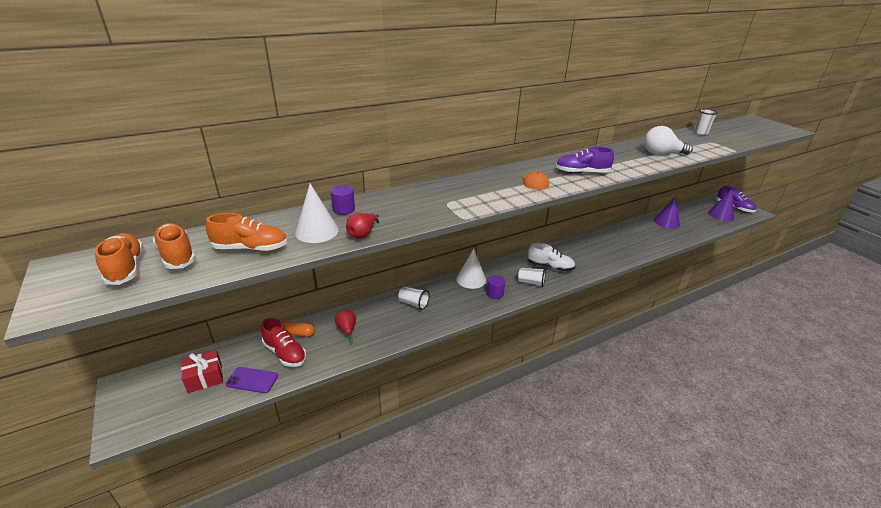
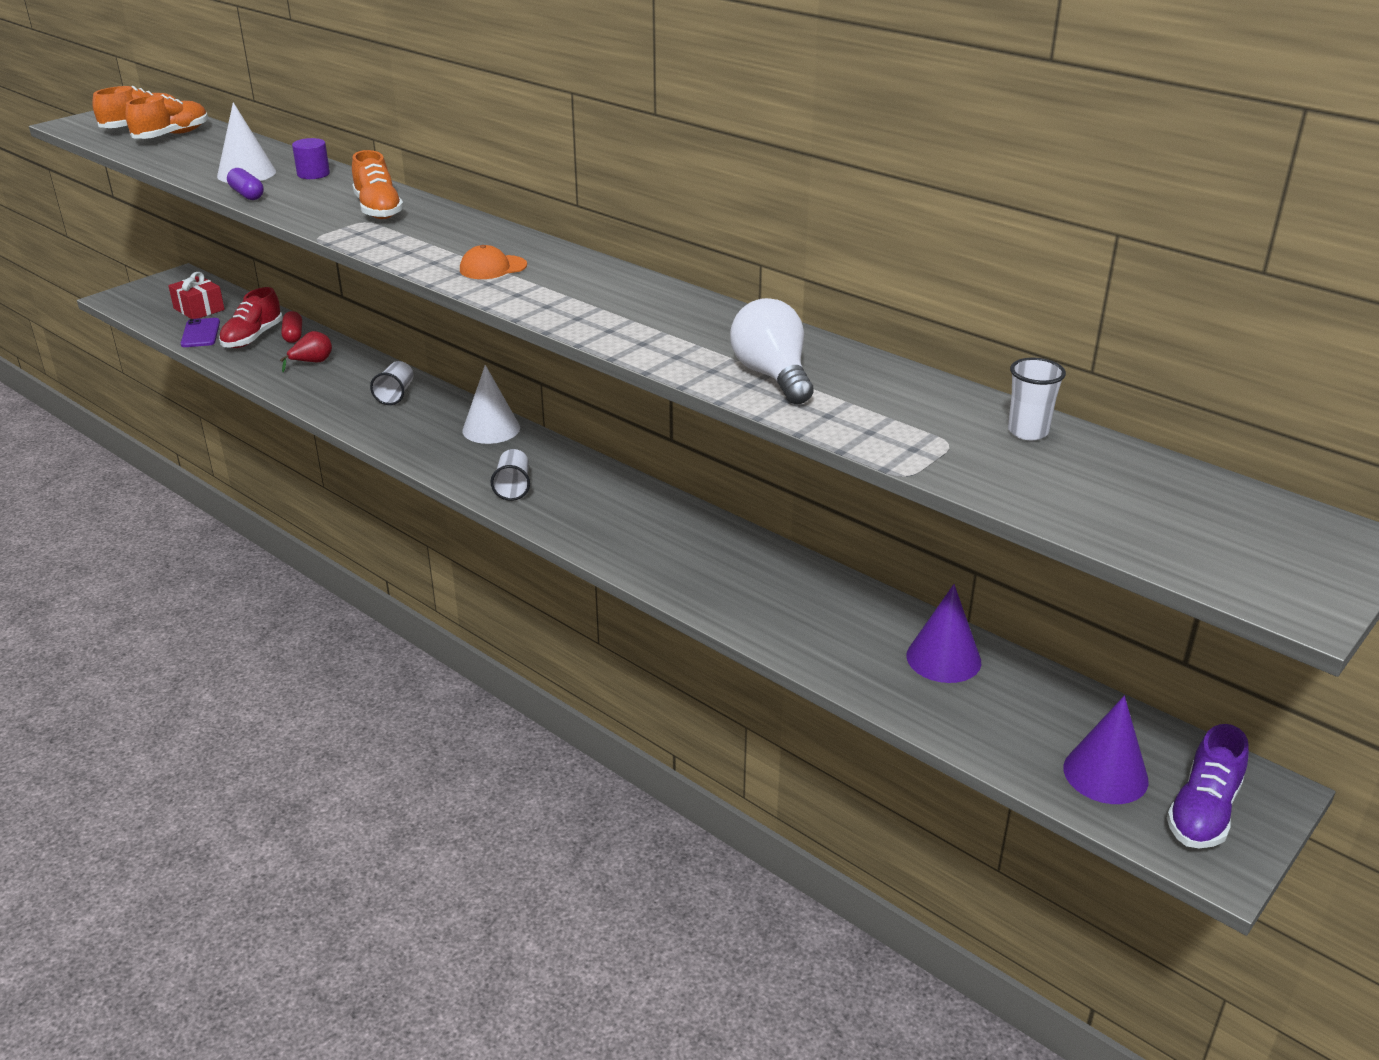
camera: 70 degrees right, 0 degrees up
orange shoe [206,213,287,251] -> orange shoe moved to [352,150,404,219]
orange capsule [283,321,315,337] -> red capsule [281,311,302,343]
red pear [346,213,379,239] -> purple capsule [227,168,264,200]
purple cylinder [486,275,505,299] -> none
white shoe [527,243,576,271] -> none
purple shoe [556,147,614,174] -> none

